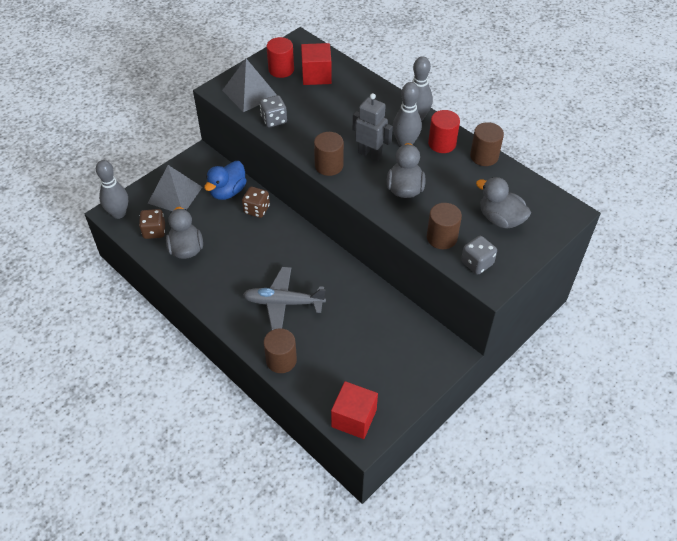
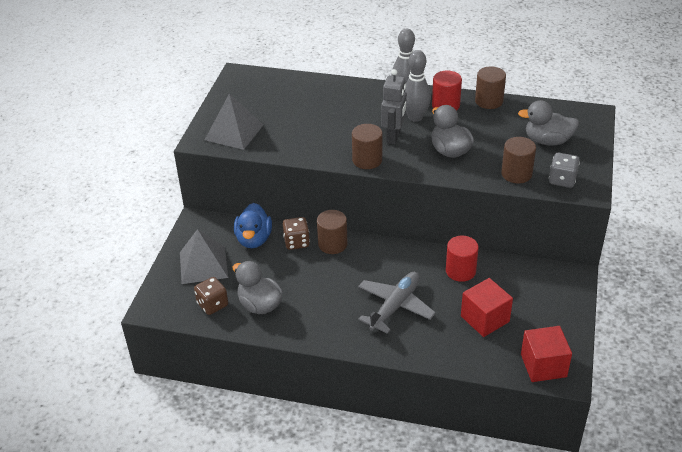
camera: 30 degrees left, 10 degrees down
grey bowling pin [96,160,128,219] -> none
grey plane [243,267,326,330] -> grey plane turned 150 degrees clockwise [358,272,436,334]
grey dice [260,95,287,127] -> none
brown cylinder [264,328,297,373] -> brown cylinder moved to [317,210,348,254]
red cylinder [266,37,294,78] -> red cylinder moved to [446,235,479,282]
red cube [301,43,332,85] -> red cube moved to [461,278,513,337]
grey robot [353,93,393,161] -> grey robot turned 105 degrees clockwise [381,69,407,144]

